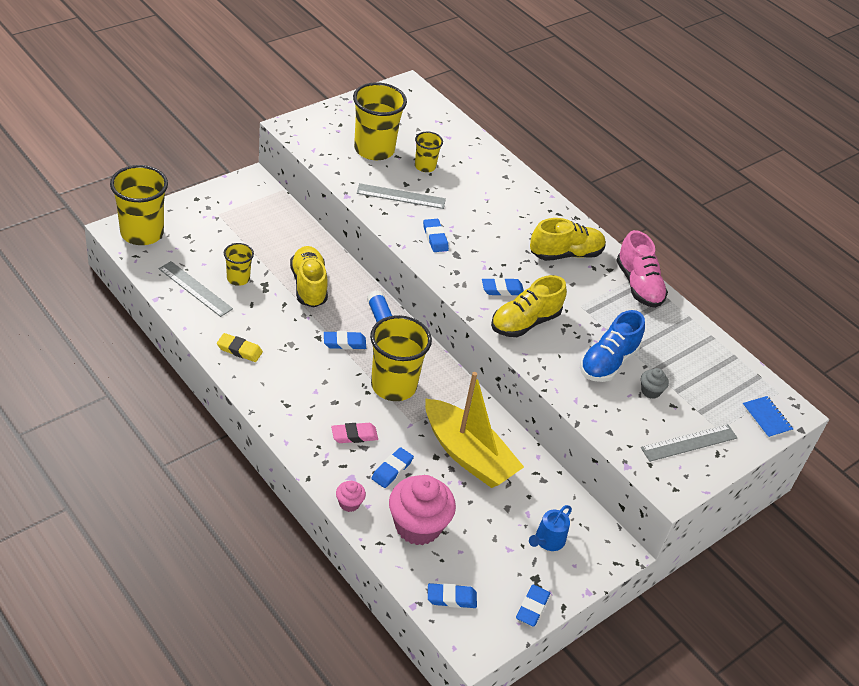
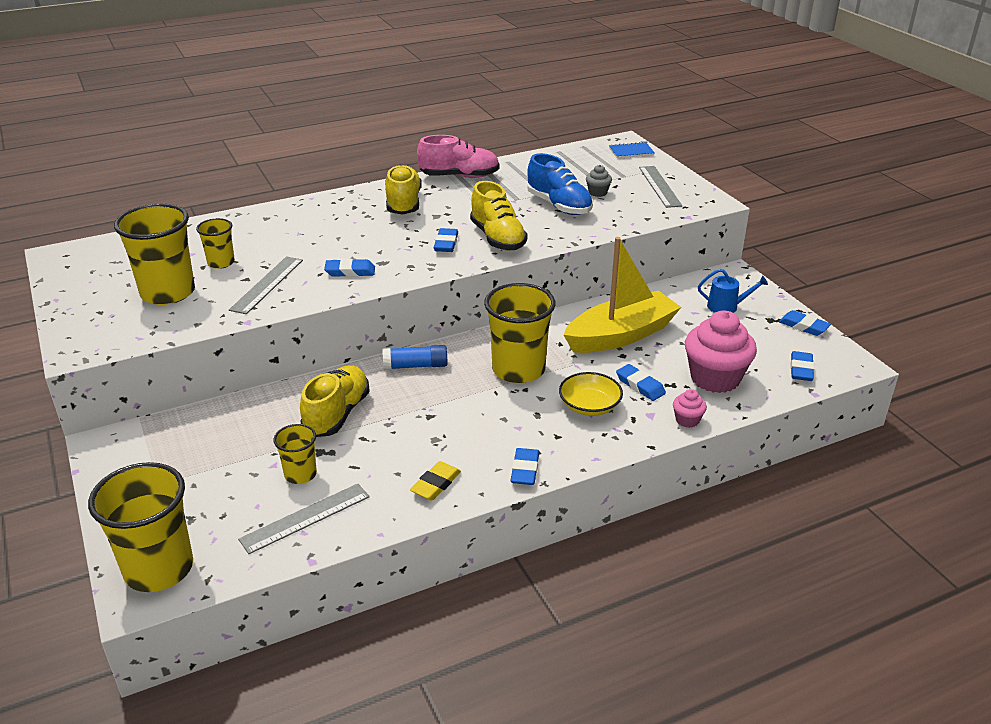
camera: 70 degrees left, 10 degrees down
yellow shoe [290,246,328,307] -> yellow shoe turned 105 degrees clockwise [300,365,370,437]
blue eraser [324,331,366,350] -> blue eraser moved to [511,448,539,485]
pink eraser [331,423,378,443] -> yellow bowl [559,372,623,416]
blue watering can [529,505,572,551] -> blue watering can turned 45 degrees counterclockwise [698,269,768,313]

